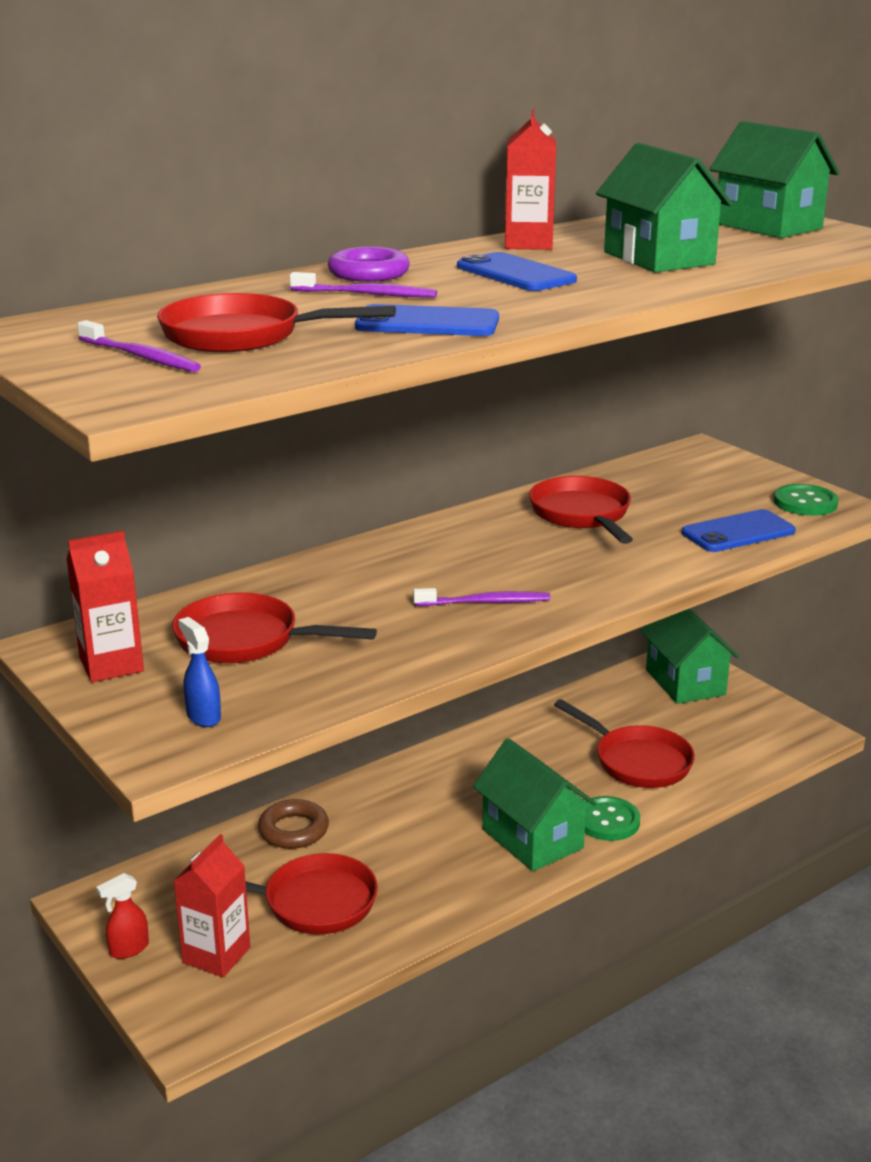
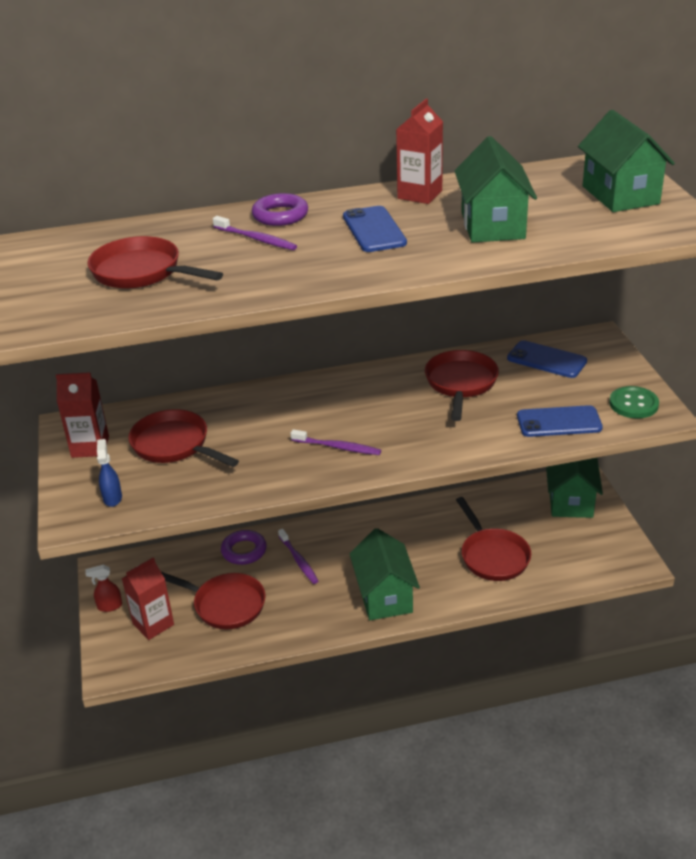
camera: 25 degrees right, 10 degrees up
purple toothbrush [77,320,201,372] -> purple toothbrush moved to [278,529,318,584]
brown ring [258,799,329,849] -> purple ring [221,530,267,565]
blue phone [355,304,499,336] -> blue phone moved to [507,340,587,378]
green button [585,796,640,841] -> none

